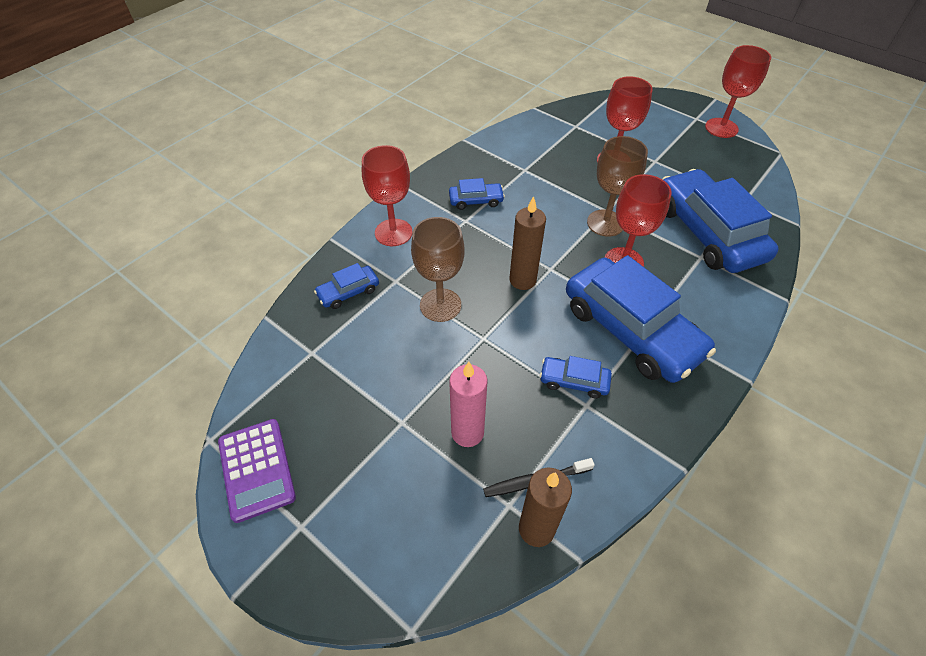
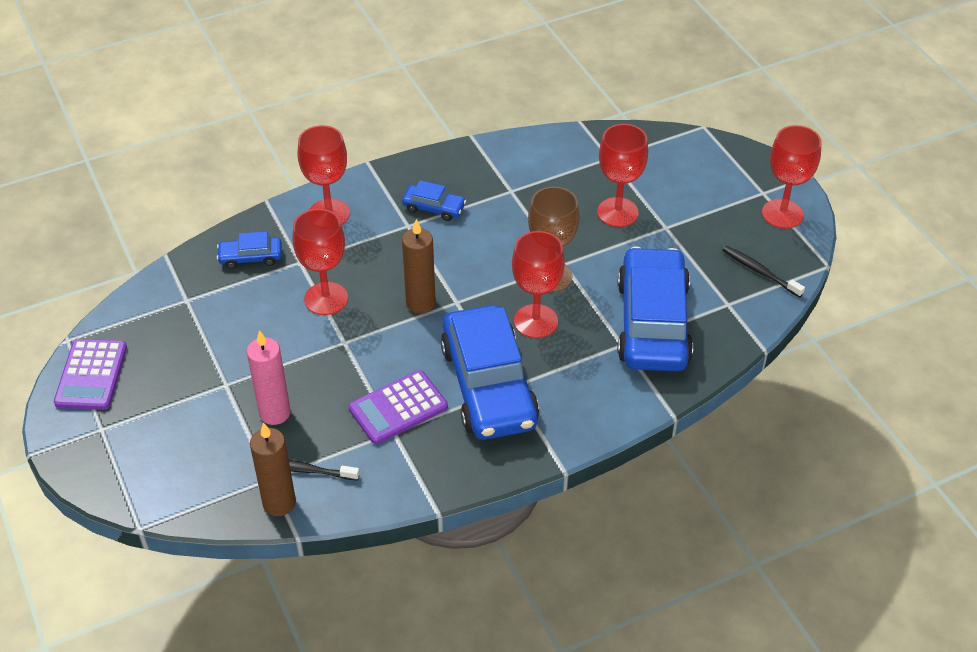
camera: 25 degrees right, 5 degrees down
brown goblet [411,217,464,322] -> red goblet [292,209,348,315]
blue car [540,356,612,398] -> purple calculator [349,370,448,444]
none -> black toothbrush [722,246,805,298]

